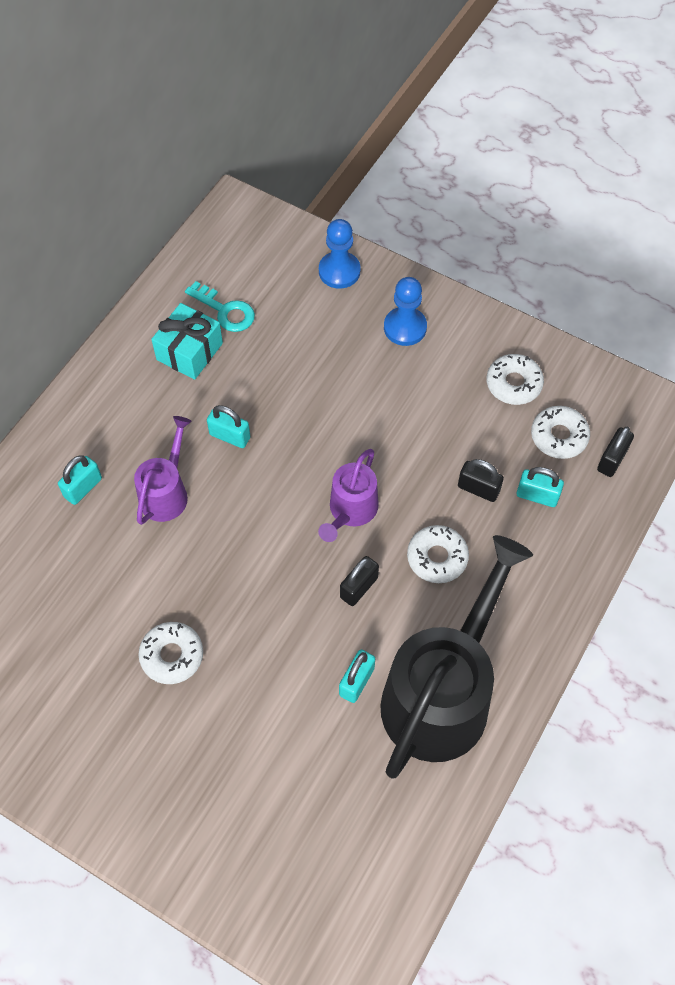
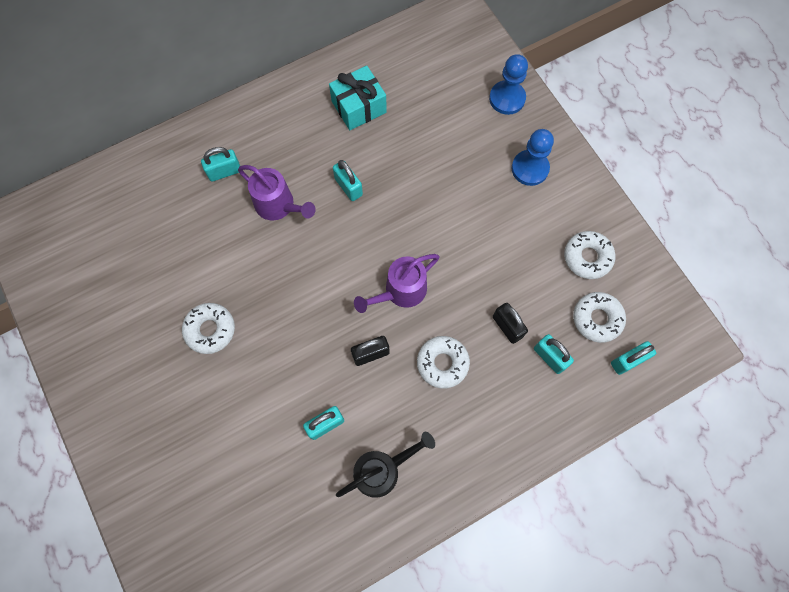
camera: 30 degrees right, 10 degrees up
purple watering can [134,416,192,525] -> purple watering can turned 75 degrees clockwise [238,165,316,221]
turquoise key [185,281,255,332] -> none
black watering can [380,535,533,779] -> black watering can [336,432,435,498], size x0.50
black padlock [597,427,634,477] -> turquoise padlock [611,341,656,375]

